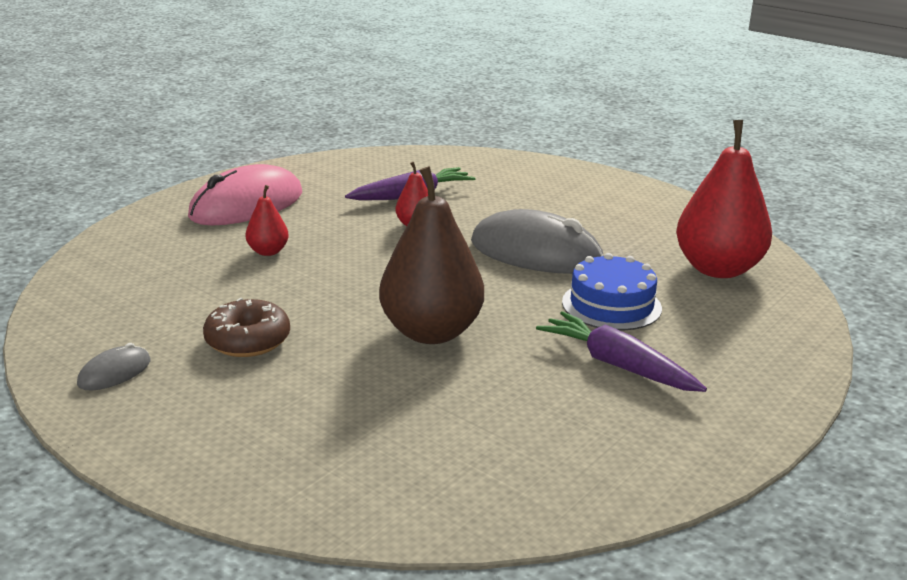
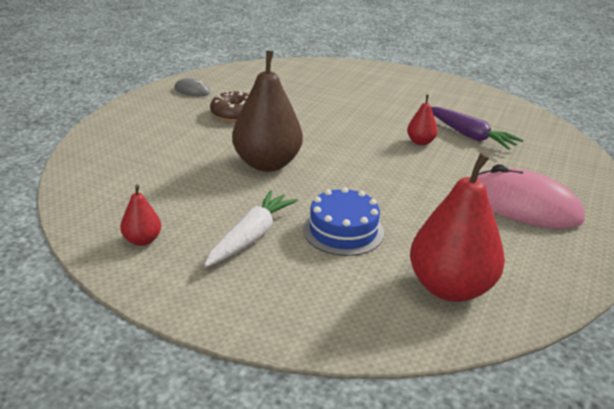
camera: 75 degrees right, 5 degrees up
pink mouse [188,164,302,225] -> pink mouse moved to [477,164,585,229]
red pear [246,185,289,256] -> red pear moved to [120,185,161,246]
grey mouse [471,209,603,274] -> none
purple carrot [536,311,707,392] -> white carrot [204,190,298,267]

